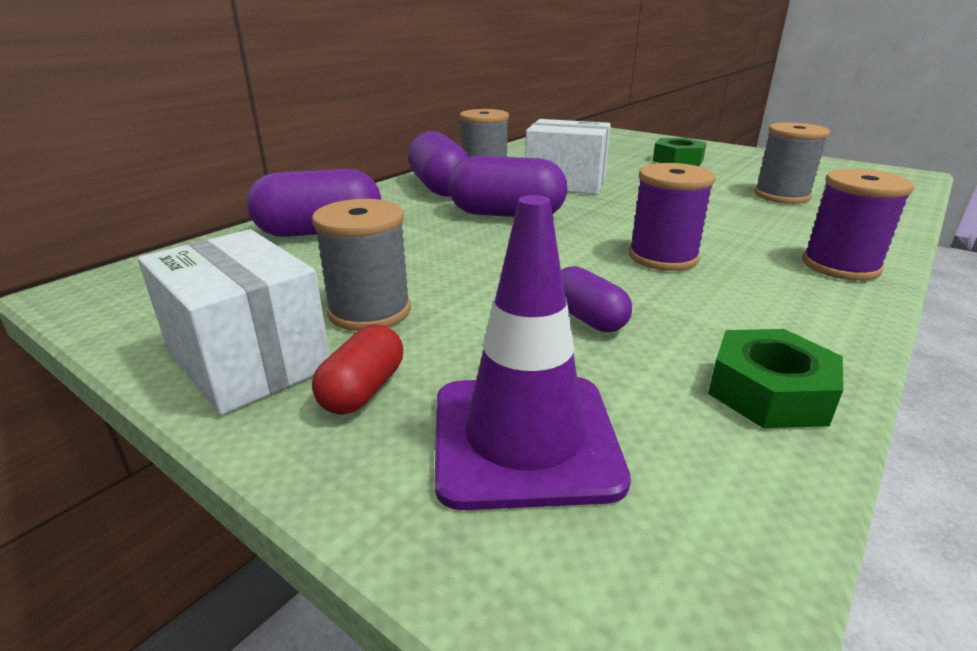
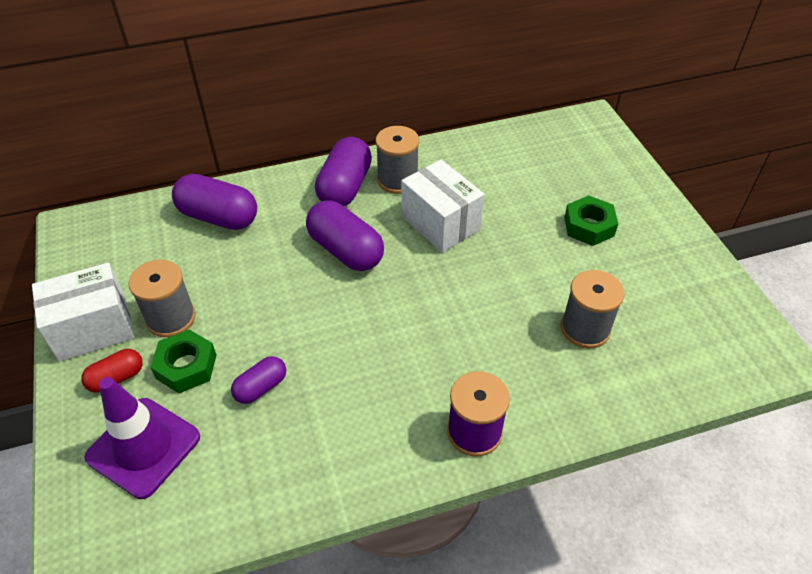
camera: 35 degrees right, 20 degrees up
white box [138,229,330,415] -> white box turned 75 degrees clockwise [32,262,135,362]
purple capsule [561,266,632,332] -> purple capsule turned 45 degrees clockwise [231,356,286,404]
purple spool [629,163,716,271] -> none
green nut [708,329,843,428] -> green nut moved to [150,330,217,393]

